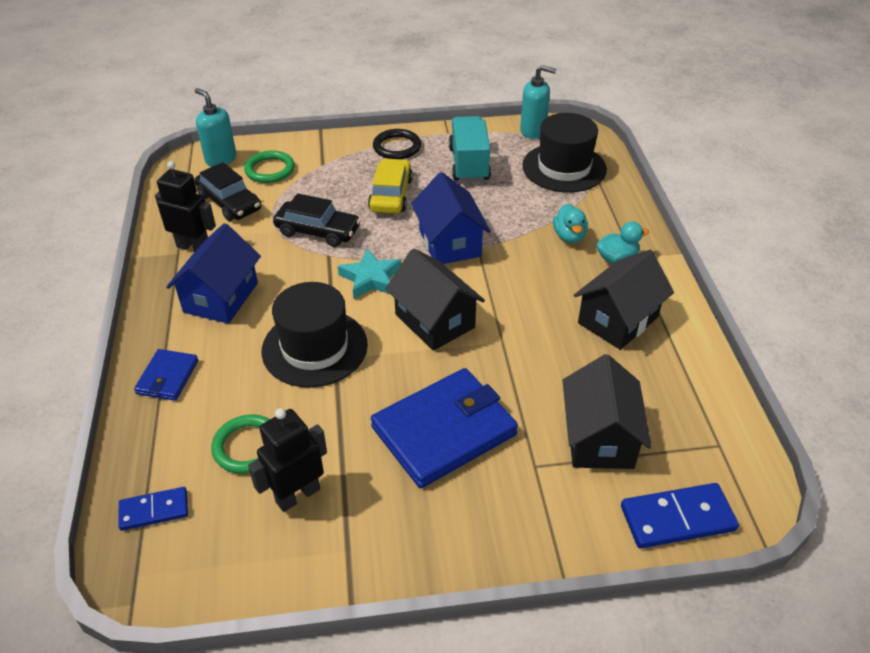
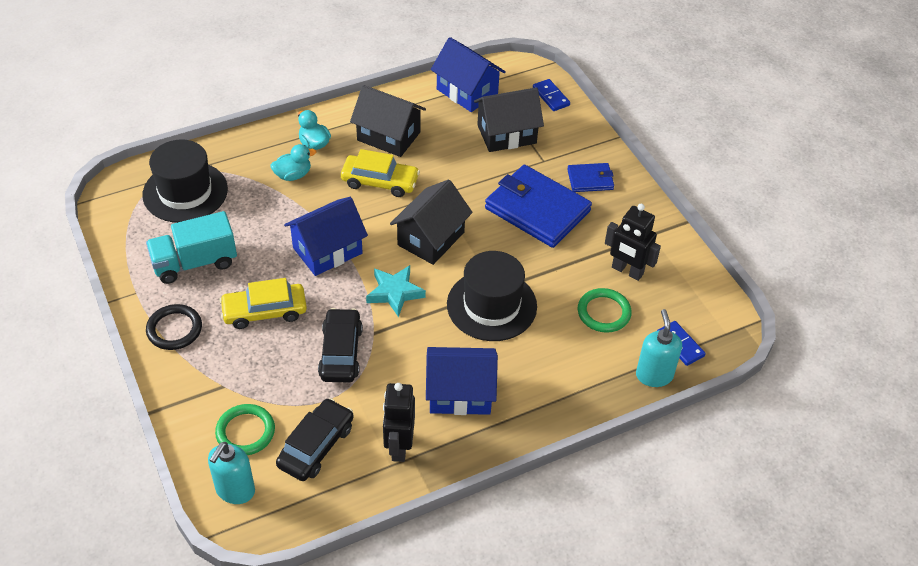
camera: 110 degrees left, 5 degrees up
blue wallet [134,349,198,401] -> blue wallet moved to [567,163,614,192]
turquoise soap dispenser [520,65,556,139] -> turquoise soap dispenser moved to [636,309,682,387]
blue domino [621,483,739,549] -> blue domino [533,79,570,111], size x0.64
none -> yellow car [341,149,420,197]
none -> blue house [431,37,506,112]

